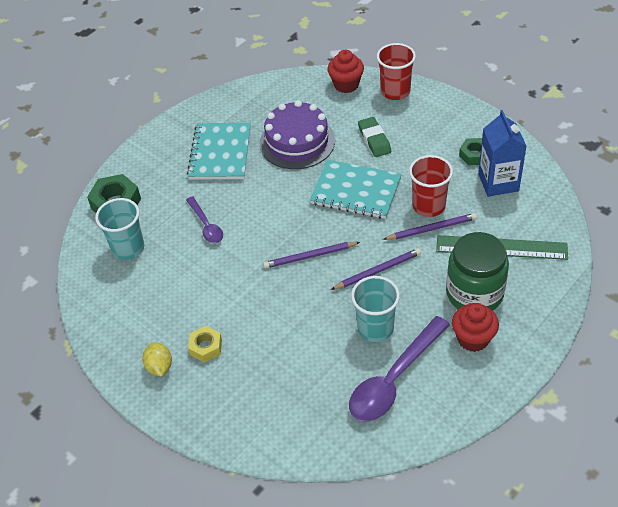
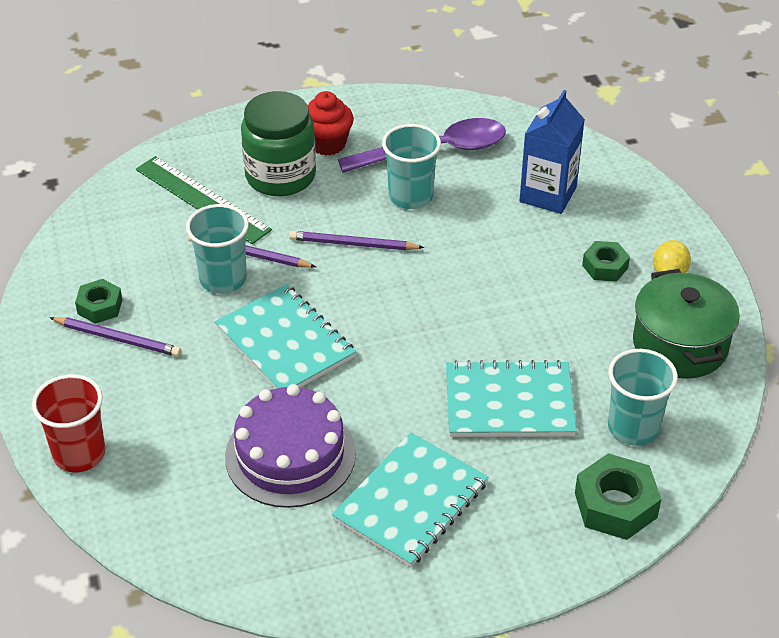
camera: 150 degrees left, 5 degrees down
purple spoon [186,196,223,243] -> turquoise notebook [446,360,577,437]
yellow nut [188,326,222,362] -> green nut [582,241,630,281]
purple pencil [263,242,360,269] -> purple pencil moved to [49,317,181,357]
red cupcake [327,50,364,93] -> none
green eraser [358,117,391,157] -> none
red cup [409,155,453,217] -> turquoise cup [186,204,249,294]
blue carton [478,110,527,197] -> blue carton moved to [519,90,585,214]
none -> green pot [633,269,740,379]

